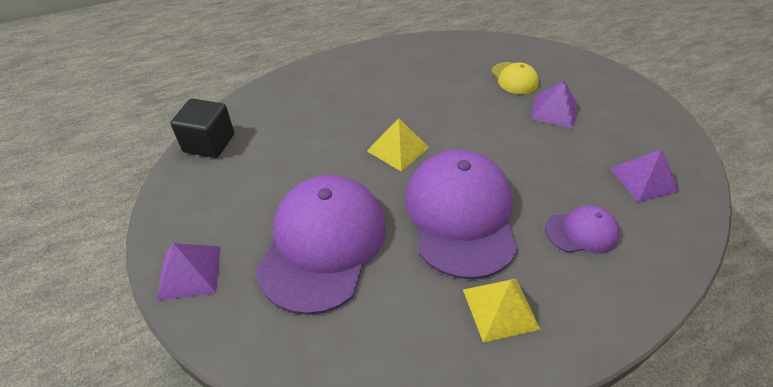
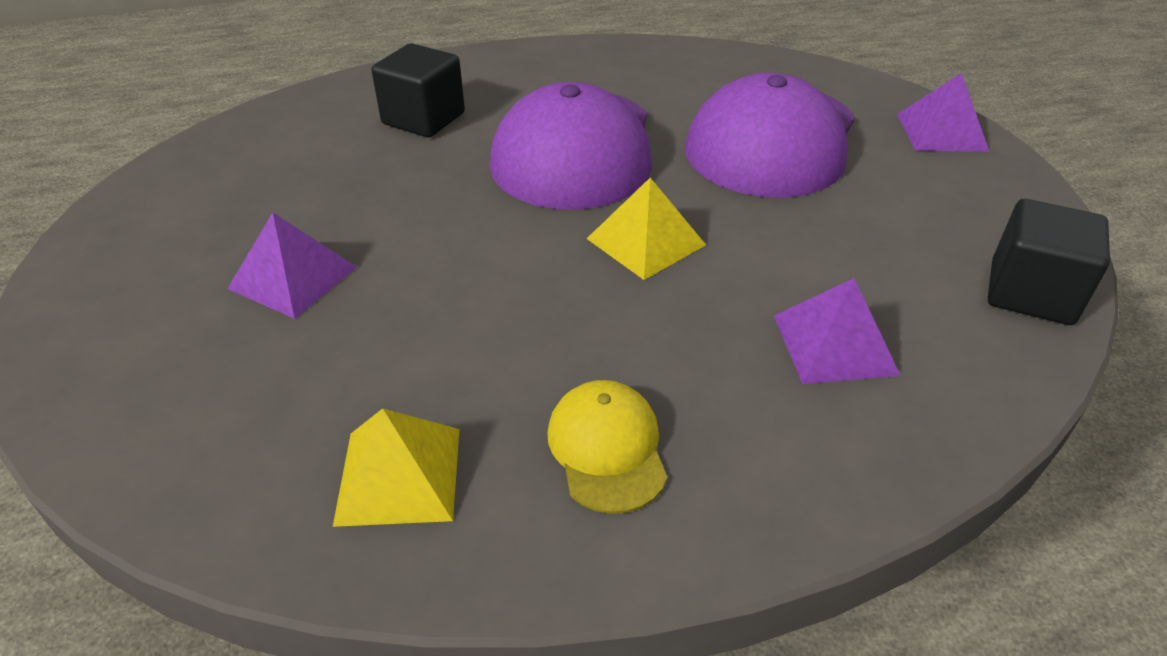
camera: 170 degrees left, 5 degrees down
yellow pyramid [463,279,541,343] -> yellow pyramid moved to [333,408,460,527]
yellow cap [491,62,539,94] -> yellow cap moved to [547,380,667,514]
purple cap [545,205,620,254] -> black cube [372,43,465,138]
purple pyramid [610,149,680,202] -> purple pyramid moved to [774,278,901,384]

